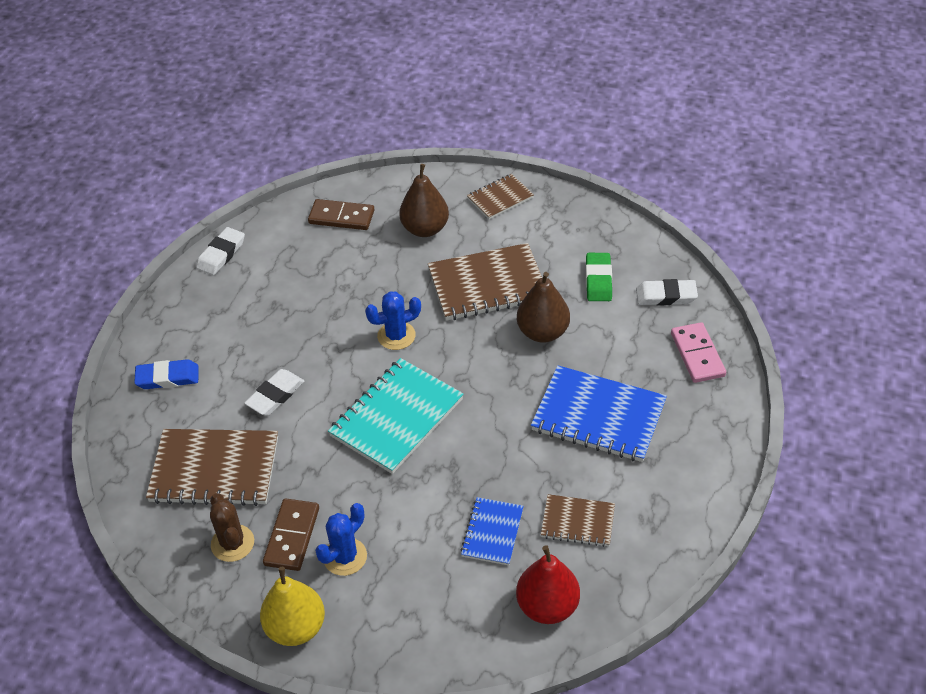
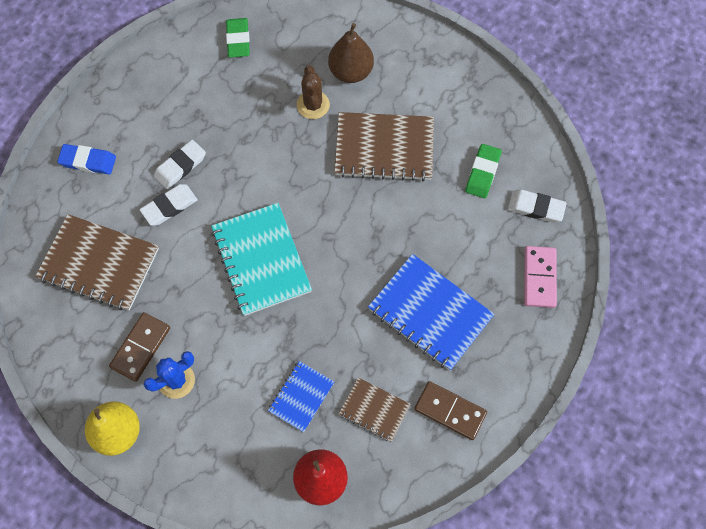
camera: 15 degrees right, 20 degrees up
white eraser [196,227,245,275] -> white eraser moved to [154,140,206,189]
brown cactus [210,493,254,562] -> brown cactus moved to [297,65,330,119]
brown domino [308,199,374,230] -> brown domino moved to [414,381,487,440]
turquoise notebook [328,358,464,474] -> turquoise notebook turned 75 degrees counterclockwise [211,203,312,316]
blue cactus [365,291,421,350] -> none
brown notebook [467,174,534,219] -> none
brown pear [517,272,570,343] -> none
none -> green eraser [226,18,250,58]

